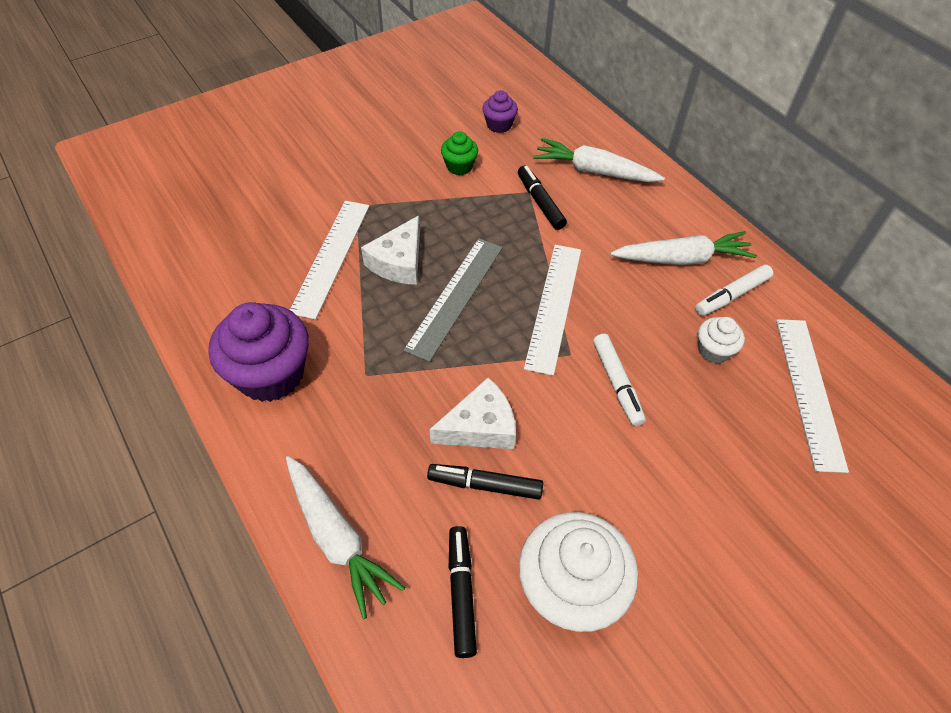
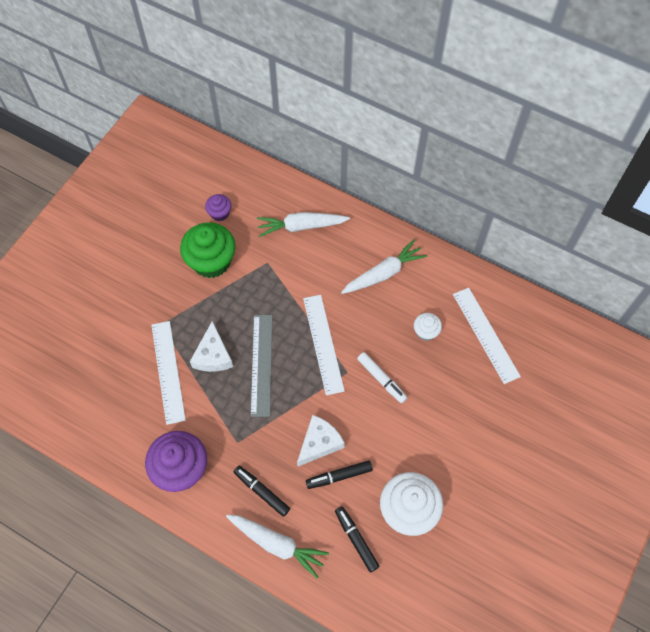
camera: 25 degrees left, 10 degrees up
green cupcake [441,131,478,175] -> green cupcake [180,222,235,278], size x2.00
black marker [518,165,567,230] -> black marker moved to [234,466,290,517]
white marker [695,264,773,316] -> none

